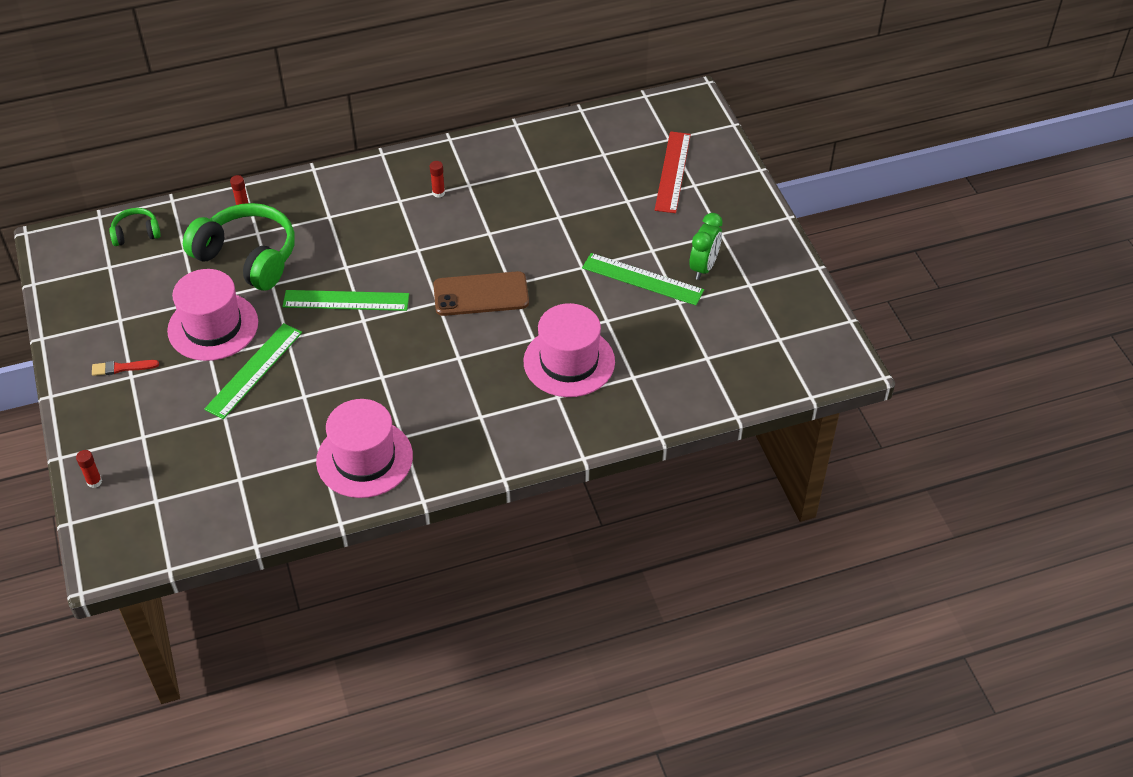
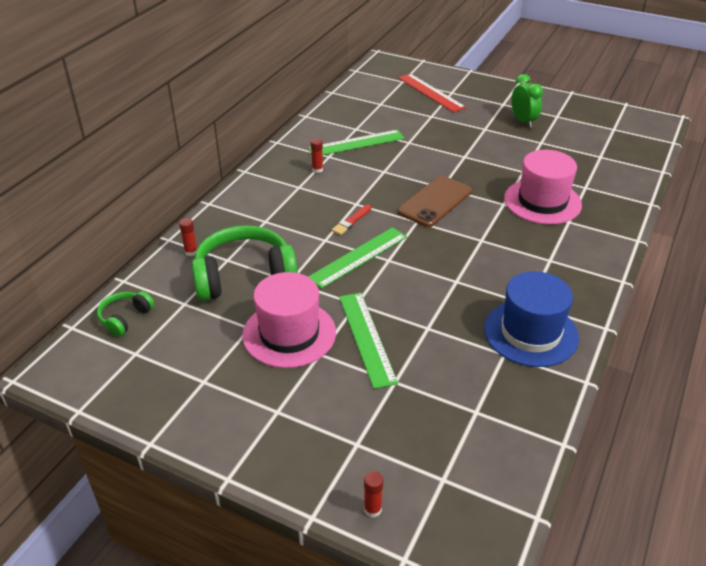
camera: 45 degrees left, 10 degrees down
red brush [92,360,159,376] -> red brush moved to [332,205,371,235]
pink hat [316,399,413,498] -> blue hat [484,271,579,367]
green ruler [582,253,704,305] -> green ruler moved to [308,130,405,155]

